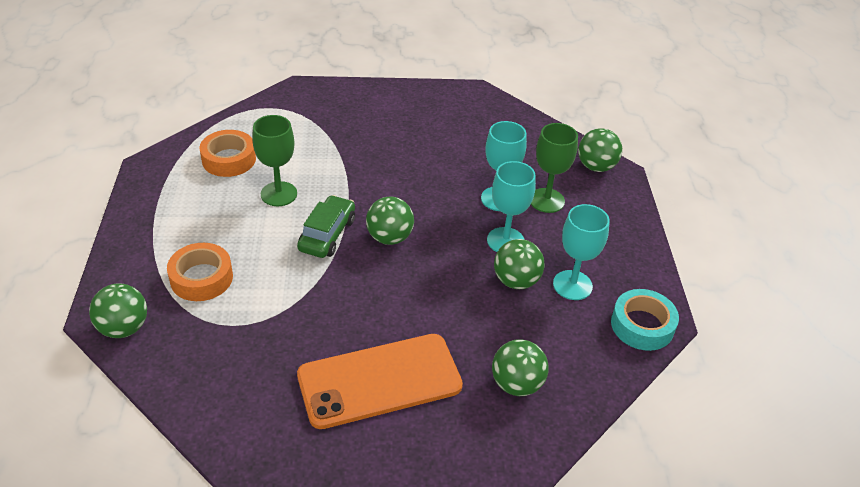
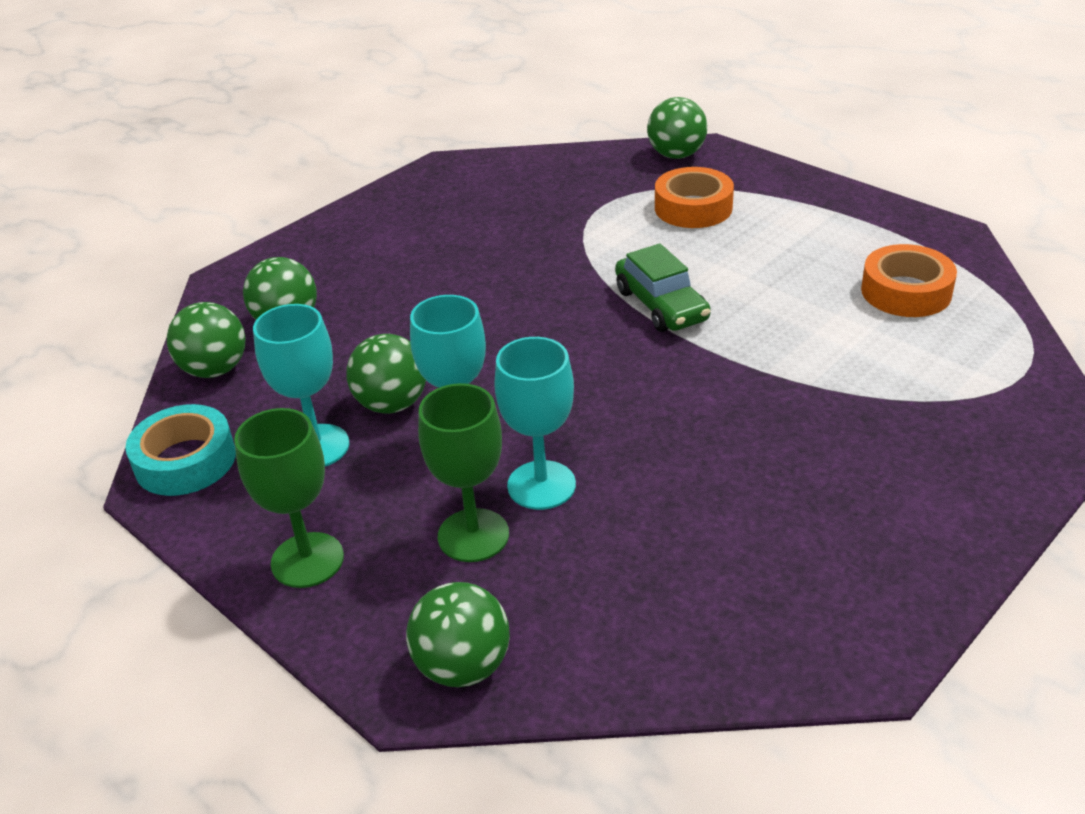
camera: 140 degrees right, 5 degrees down
green goblet [252,115,297,206] -> green goblet moved to [234,408,344,588]
orange phone [297,334,463,429] -> none
green ball [366,197,414,245] -> green ball moved to [167,302,245,378]

